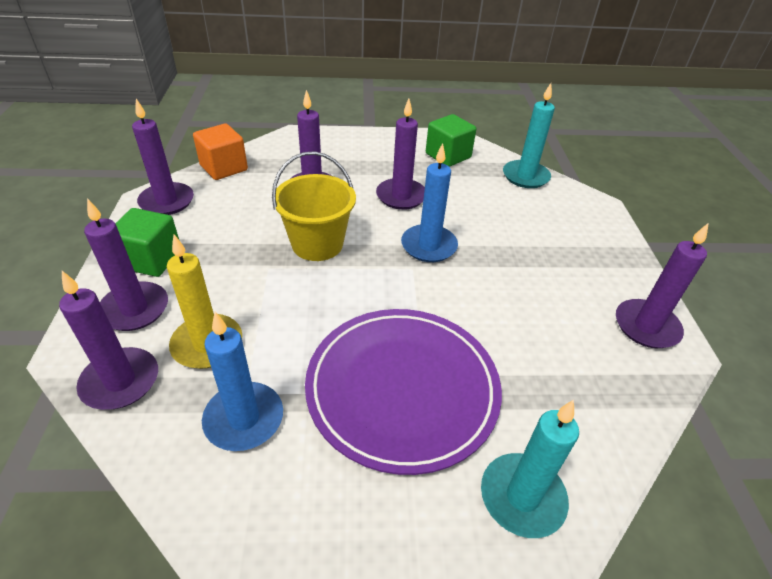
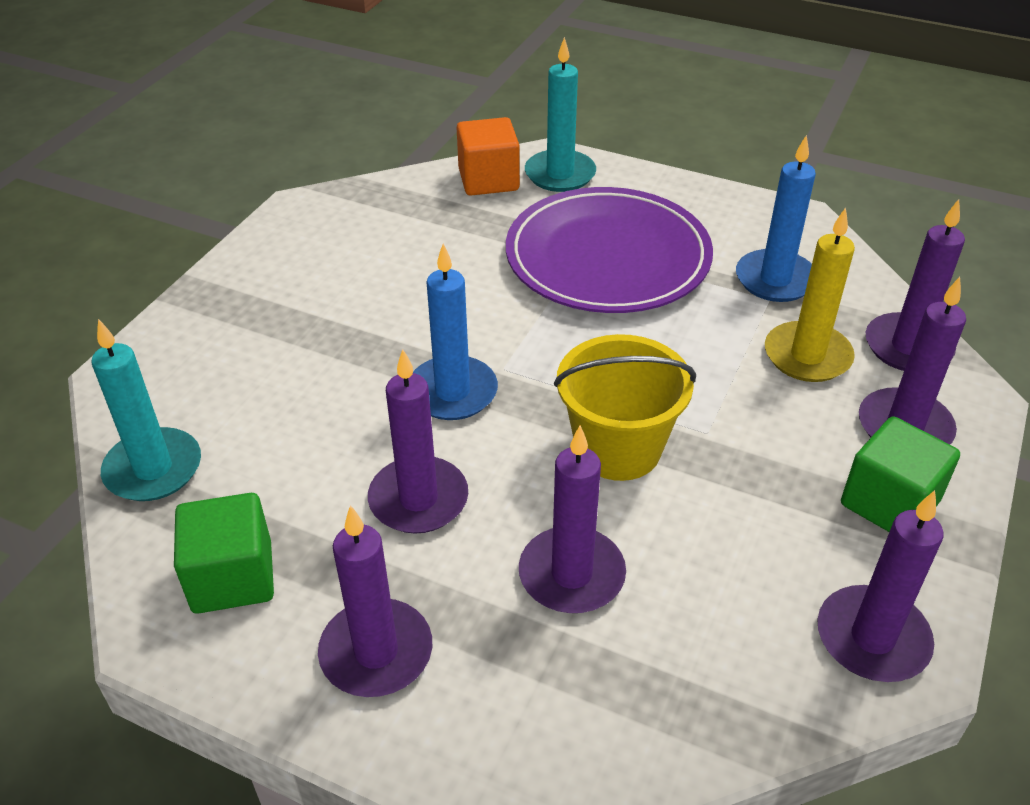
camera: 150 degrees left, 0 degrees up
orange cube [193,124,248,180] -> orange cube moved to [457,117,520,196]
purple candle [616,223,709,348] -> purple candle moved to [318,505,432,697]

